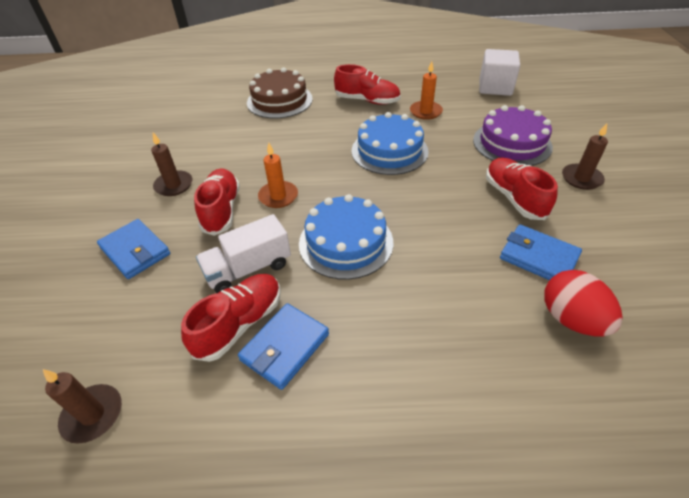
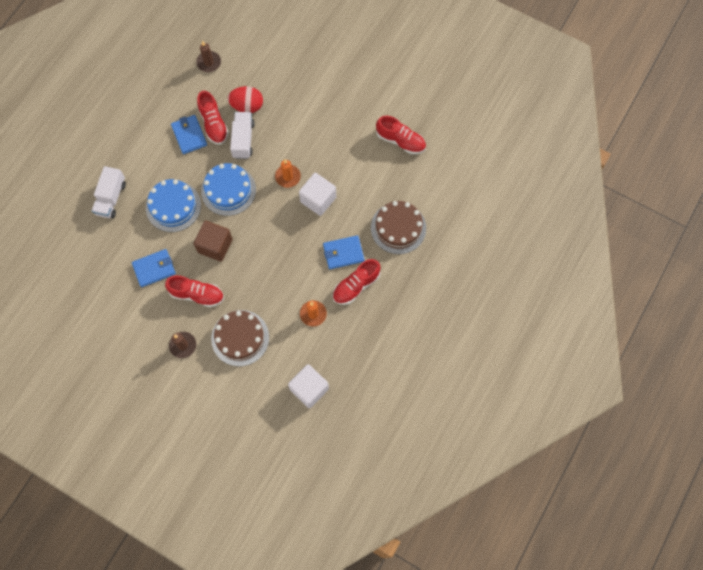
camera: 120 degrees right, 25 degrees up
blue wallet [97,219,170,279] -> blue wallet moved to [323,235,365,269]
brown candle [151,132,192,196] -> none
red shoe [194,169,240,236] -> red shoe moved to [376,116,426,154]
blue cake [352,112,429,175] -> blue cake moved to [146,179,201,232]
purple cake [473,105,553,166] -> brown cake [211,310,269,366]
red egg [544,270,623,337] -> red egg moved to [228,86,263,113]
none -> white truck [92,166,126,218]
none -> brown cube [194,220,233,262]
none -> white cube [299,173,336,216]

